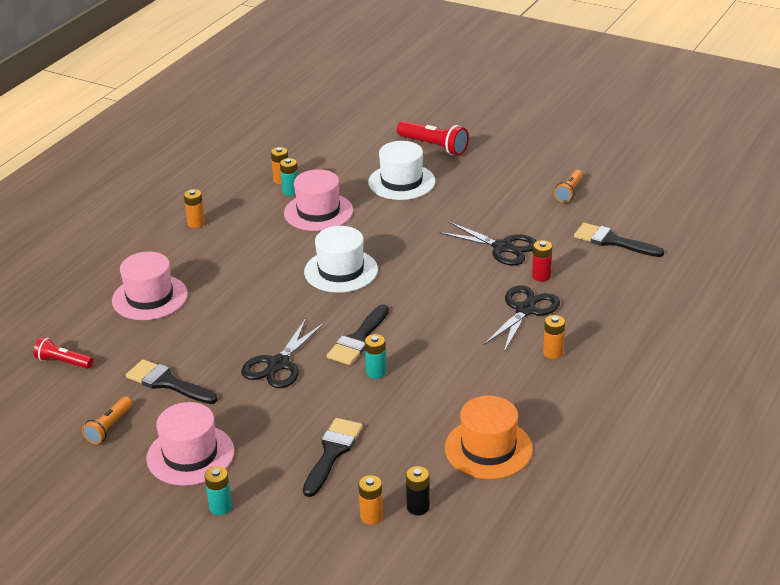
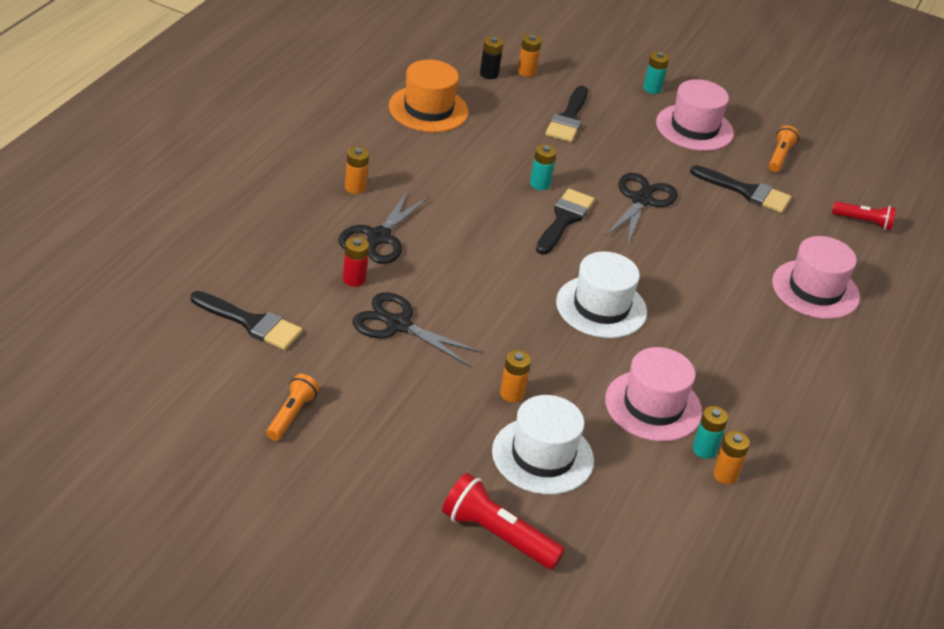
camera: 170 degrees right, 5 degrees up
orange battery [184,189,205,228] -> orange battery moved to [500,350,531,402]

